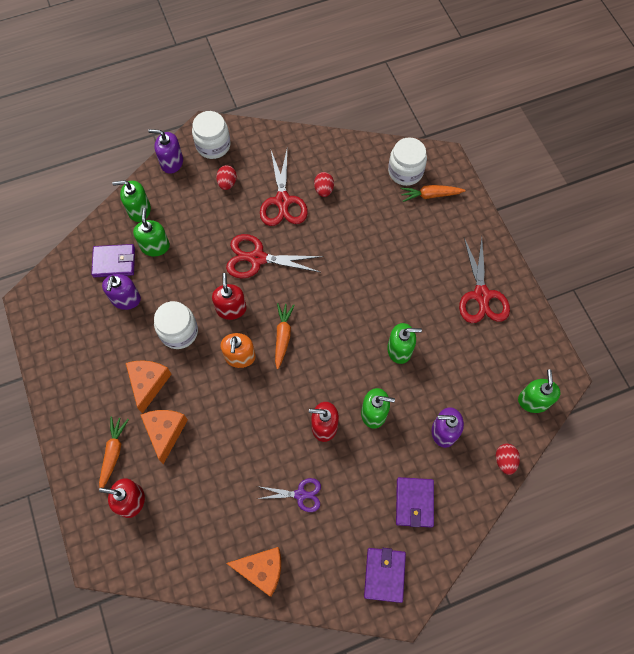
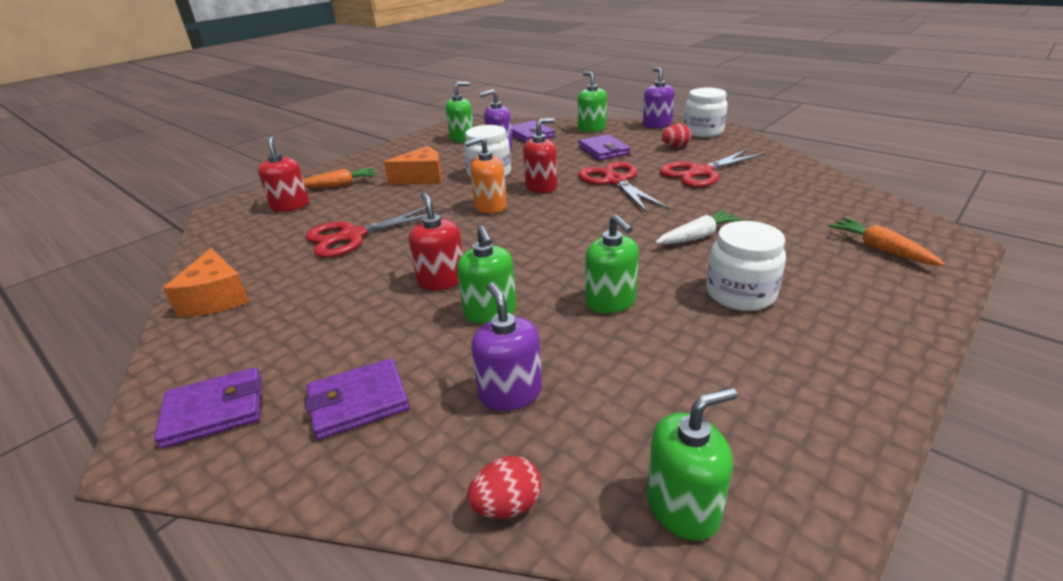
camera: 65 degrees right, 35 degrees down
green soap dispenser [133,208,170,256] -> green soap dispenser moved to [446,82,474,143]
orange cheese [141,410,188,464] -> none
purple scissors [257,478,321,512] -> none
orange carrot [275,303,295,369] -> none
red egg [314,172,334,197] -> none
white jar [388,137,427,186] -> white jar moved to [706,221,786,311]
red scissors [459,237,510,323] -> red scissors moved to [305,208,443,258]
none -> purple wallet [579,134,631,161]
none -> white carrot [655,210,743,244]

